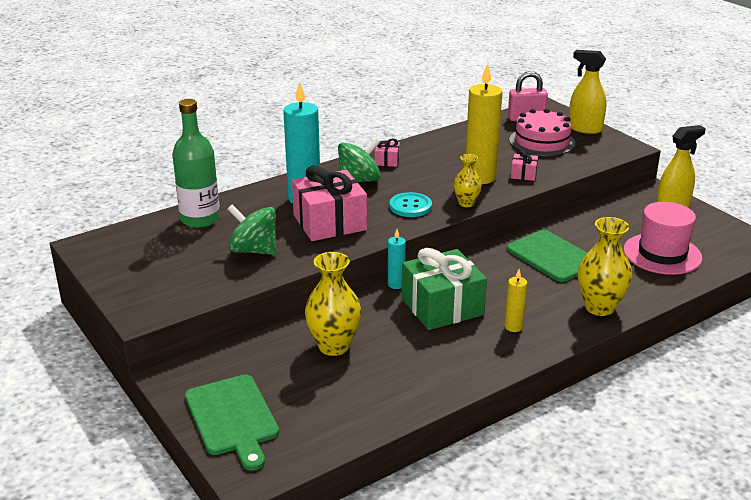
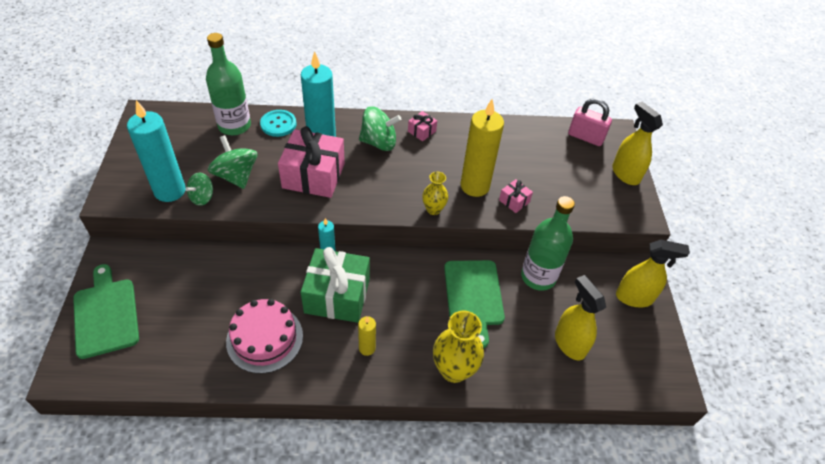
camera: 30 degrees right, 20 degrees up
green cutting board [185,375,279,471] -> green cutting board turned 150 degrees clockwise [73,264,139,359]
yellow vase [305,252,361,356] -> none
turquoise button [389,192,432,217] -> turquoise button moved to [260,110,296,137]
pink cake [509,108,575,156] -> pink cake moved to [226,299,303,374]
pink hat [623,202,702,275] -> yellow spray bottle [555,275,606,361]
none -> turquoise candle [127,100,186,202]
none -> green spinning top [185,173,213,206]
none -> green bottle [521,196,575,291]

